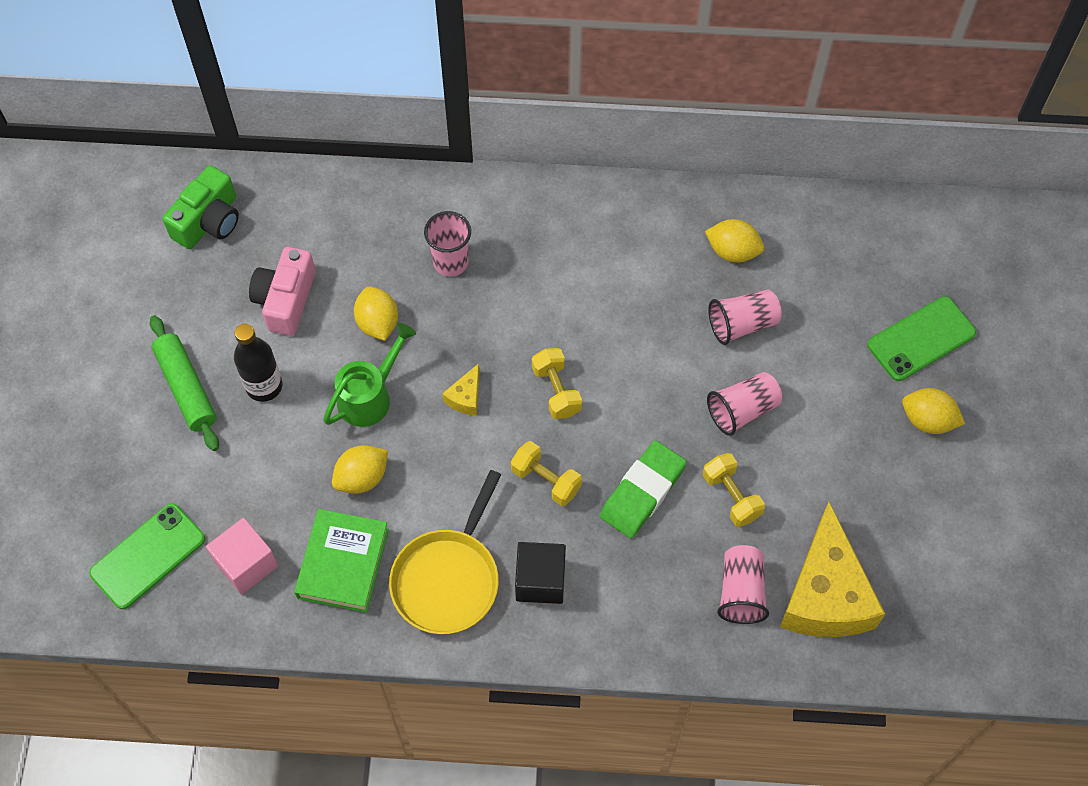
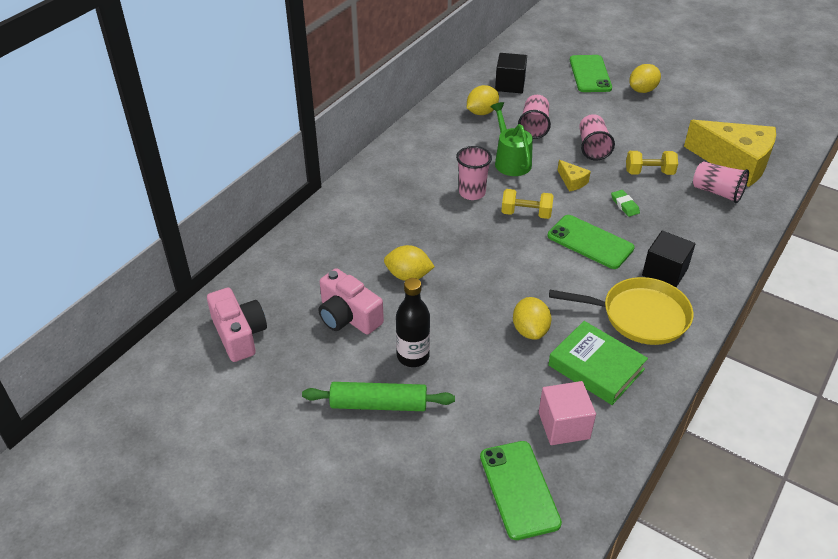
camera: 60 degrees left, 20 degrees down
green camera [163,165,239,249] -> pink camera [207,288,267,362]
green watering can [323,323,416,427] -> green watering can moved to [490,102,533,176]
yellow pan [389,470,501,634] -> yellow pan turned 45 degrees counterclockwise [549,277,694,345]
pink cup [424,211,471,276] -> pink cup moved to [456,146,492,200]
yellow cheese [442,363,480,415] -> yellow cheese moved to [558,160,591,192]
yellow dumbbell [511,441,582,506] -> green phone [547,215,635,269]
green eraser [600,440,687,538] -> green eraser [611,190,640,217], size x0.48
none -> black cube [495,53,527,93]

